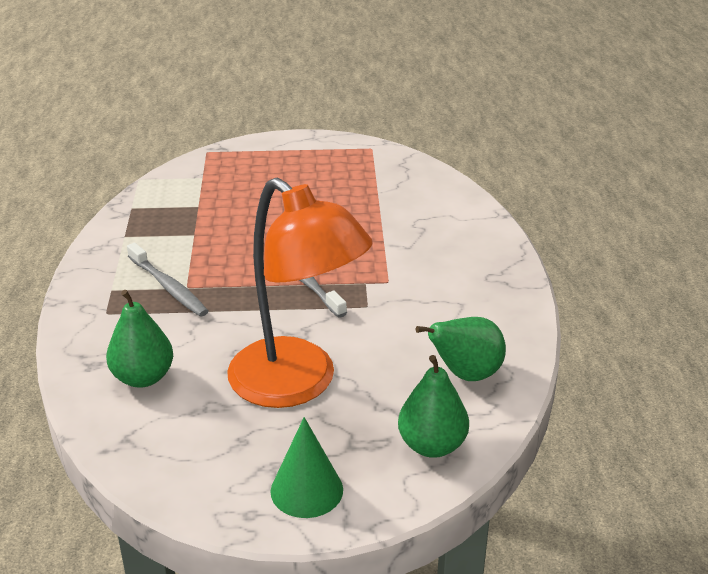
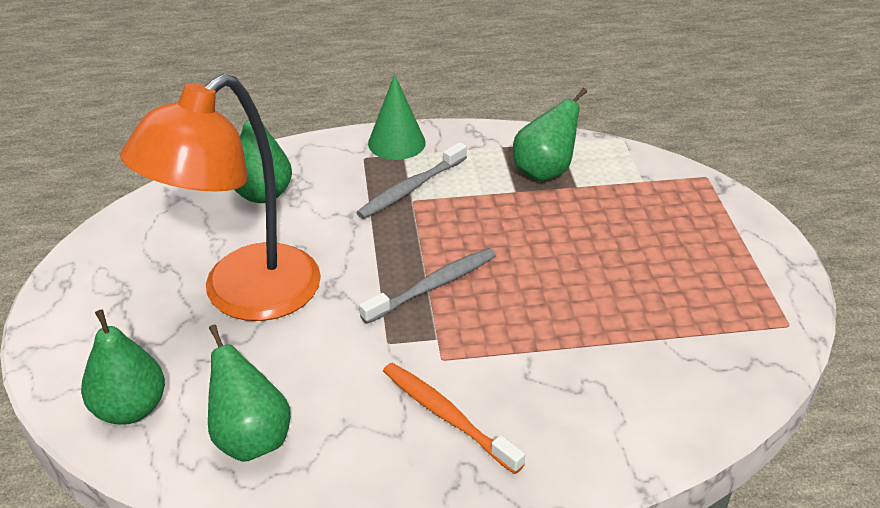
camera: 85 degrees right, 5 degrees up
green cone [270,417,343,518] -> green cone moved to [368,74,426,160]
none -> orange toothbrush [383,363,525,474]
none -> green pear [513,88,587,181]

